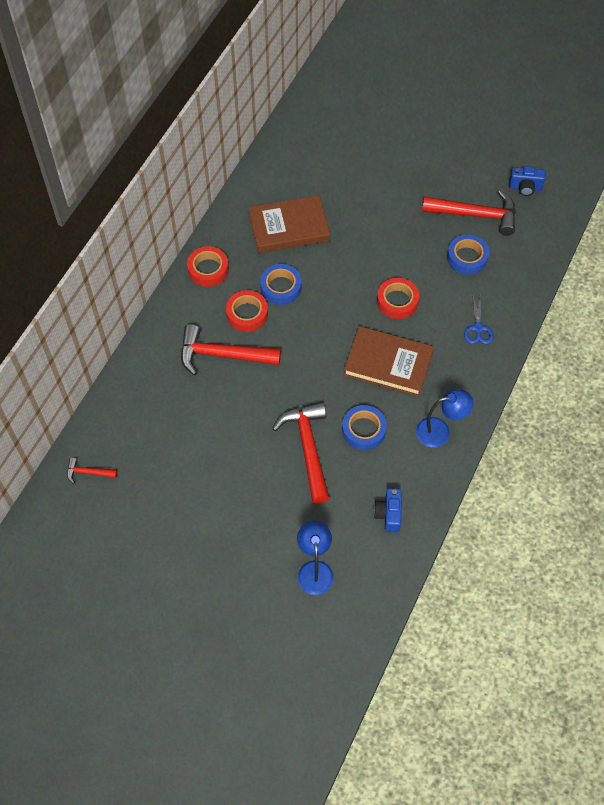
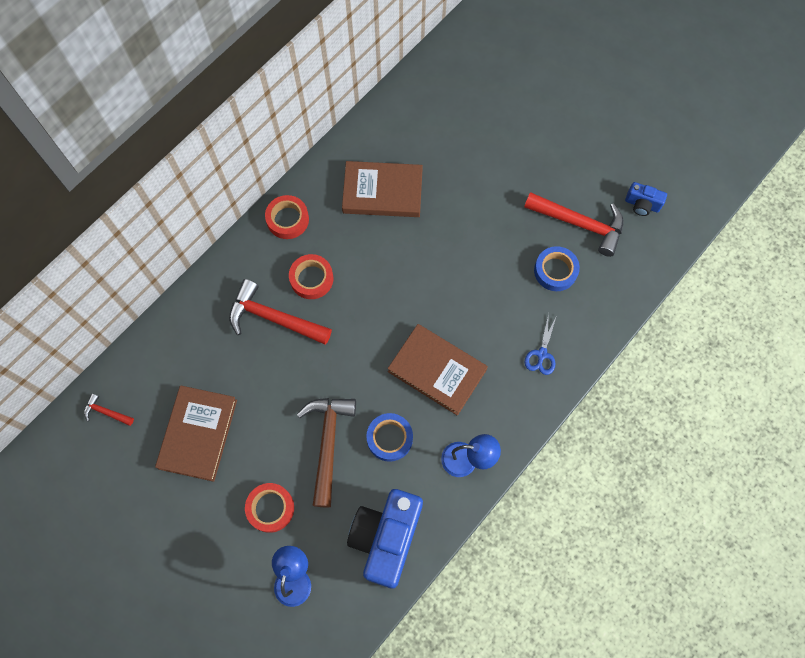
camera: 15 degrees right, 10 degrees up
blue tape [260,264,302,305] -> none
red hammer [272,402,330,504] -> brown hammer [297,398,356,507]
blue camera [374,488,402,532] -> blue camera [347,489,423,589], size x2.18
red tape [377,278,419,319] -> red tape moved to [245,483,294,533]
none -> brown book [155,385,237,482]

